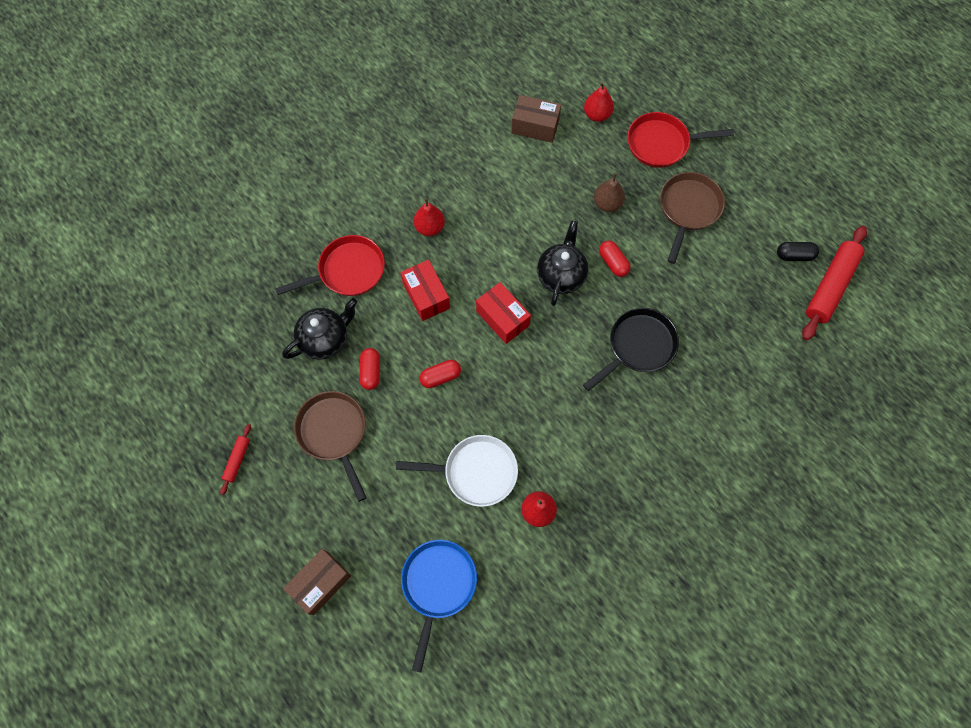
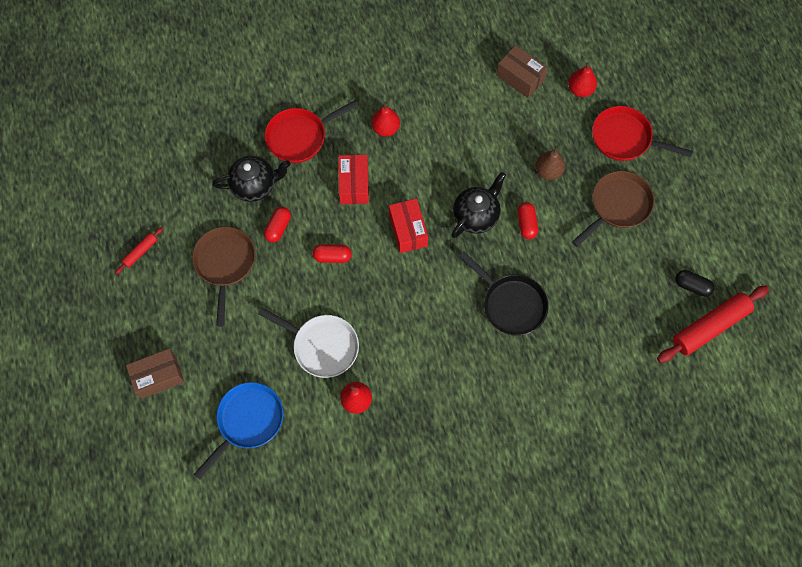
camera: 25 degrees right, 0 degrees up
red pan [275,235,385,296] -> red pan turned 150 degrees clockwise [265,100,359,163]
black pan [583,308,679,391] -> black pan turned 60 degrees clockwise [459,251,548,336]

